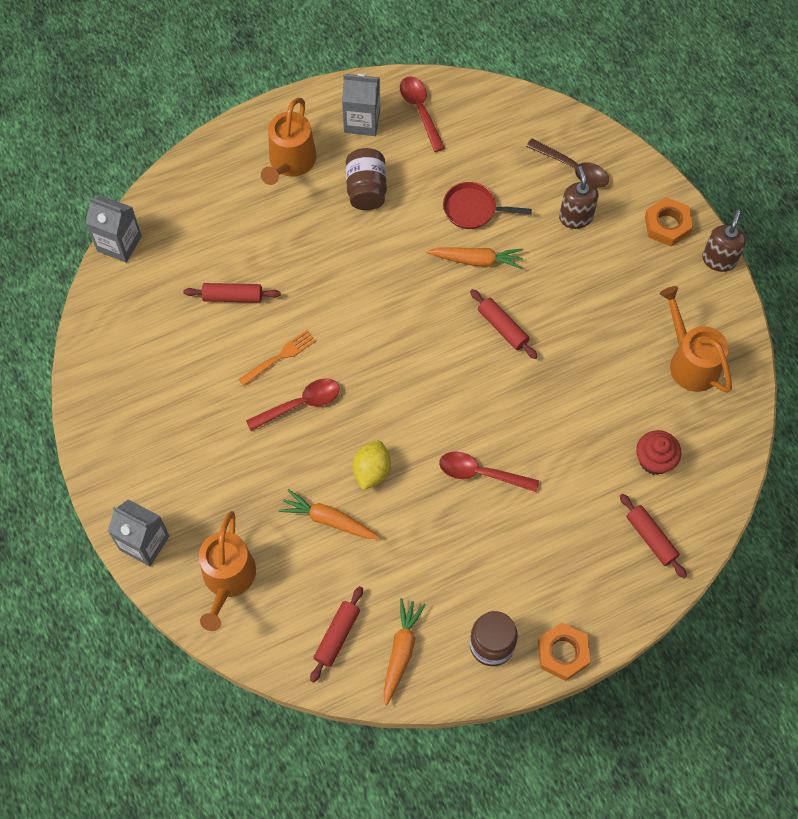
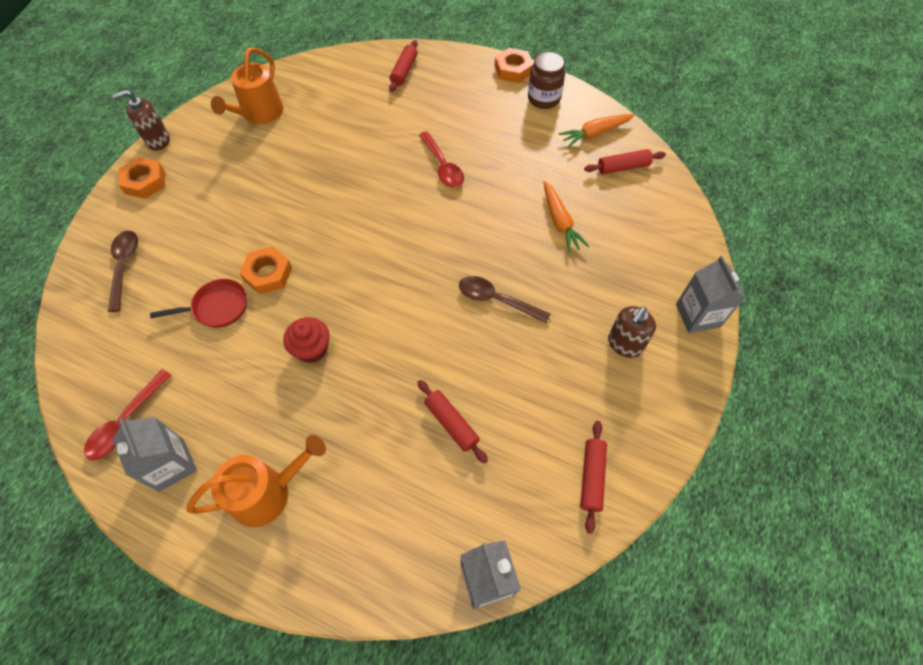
camera: 130 degrees left, 5 degrees down
orange watering can [199,511,256,631] -> none
orange fork [238,330,316,386] -> none
red spoon [246,379,340,431] -> brown spoon [459,276,550,323]
brown jar [346,148,387,210] -> none
yellow lemon [352,440,391,490] -> none
orange carrot [427,247,523,269] -> orange nut [239,247,292,294]
red pan [443,182,532,229] -> red pan turned 75 degrees counterclockwise [150,279,247,328]
red rolling pin [470,289,538,359] -> red rolling pin moved to [580,421,607,534]
brown soap dispenser [559,166,599,229] -> brown soap dispenser moved to [608,306,656,358]
red cupcake [636,430,682,475] -> red cupcake moved to [283,317,330,363]

